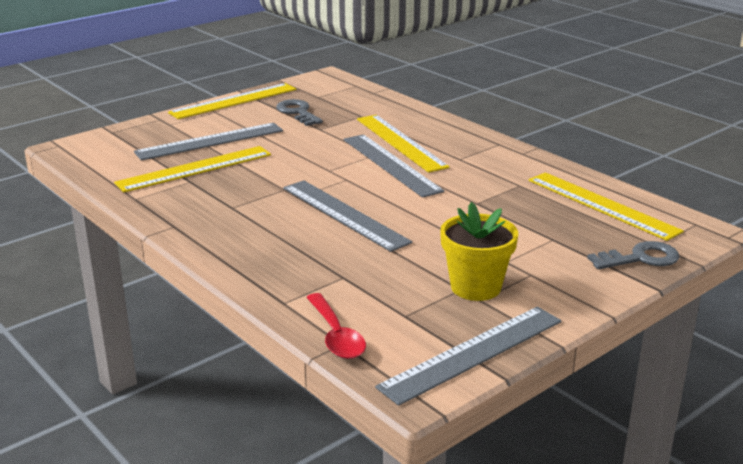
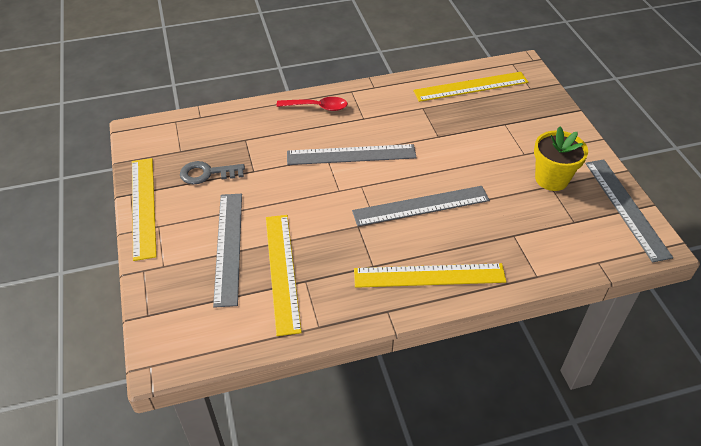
camera: 65 degrees left, 20 degrees up
red spoon [306,293,366,359] -> red spoon moved to [276,97,348,111]
yellow ruler [357,115,450,173] -> yellow ruler moved to [354,263,506,288]
grey key [587,241,679,269] -> none

